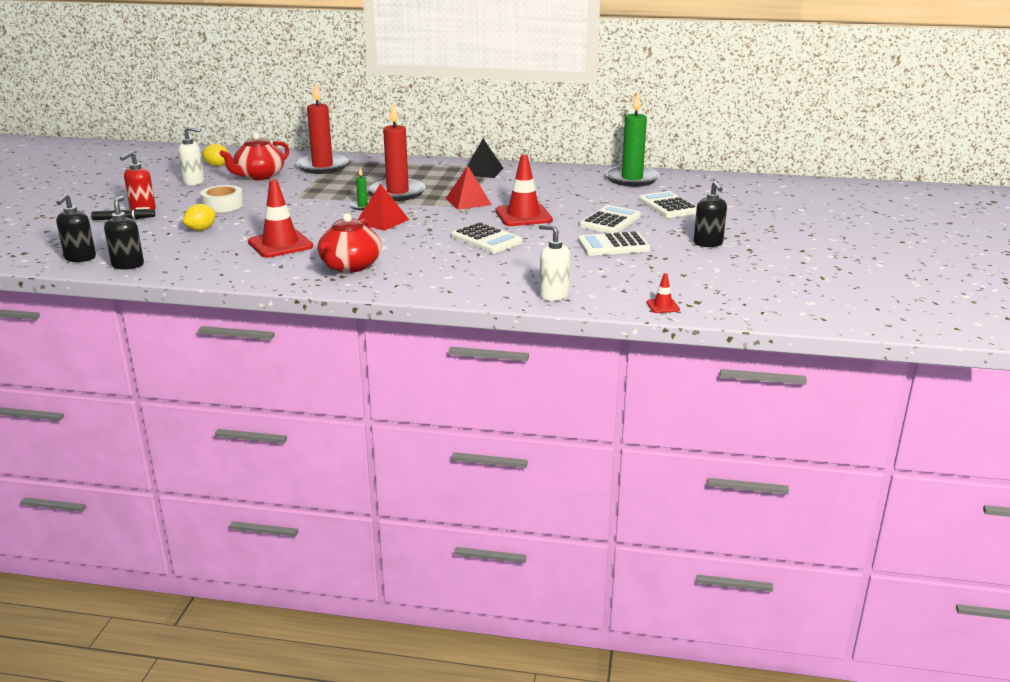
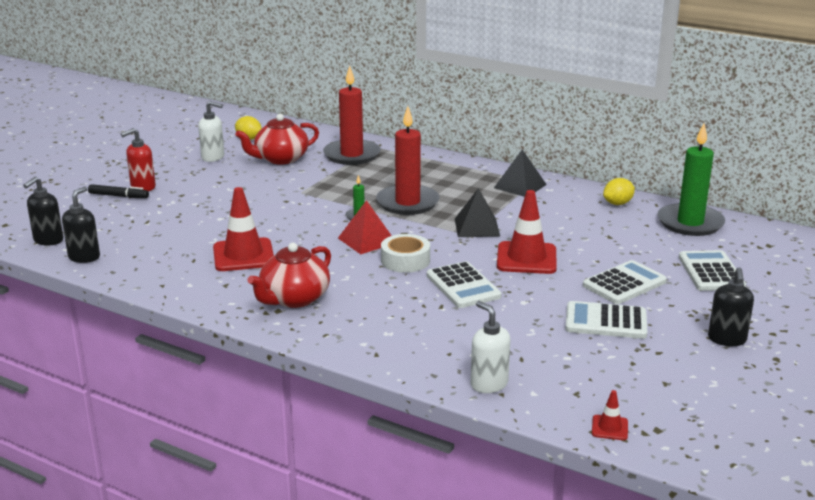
camera: 20 degrees right, 0 degrees up
yellow lemon [183,204,216,231] -> yellow lemon moved to [603,178,635,205]
white tape [200,185,244,212] -> white tape moved to [381,234,430,273]
red pyramid [446,166,492,210] -> black pyramid [455,188,500,237]

